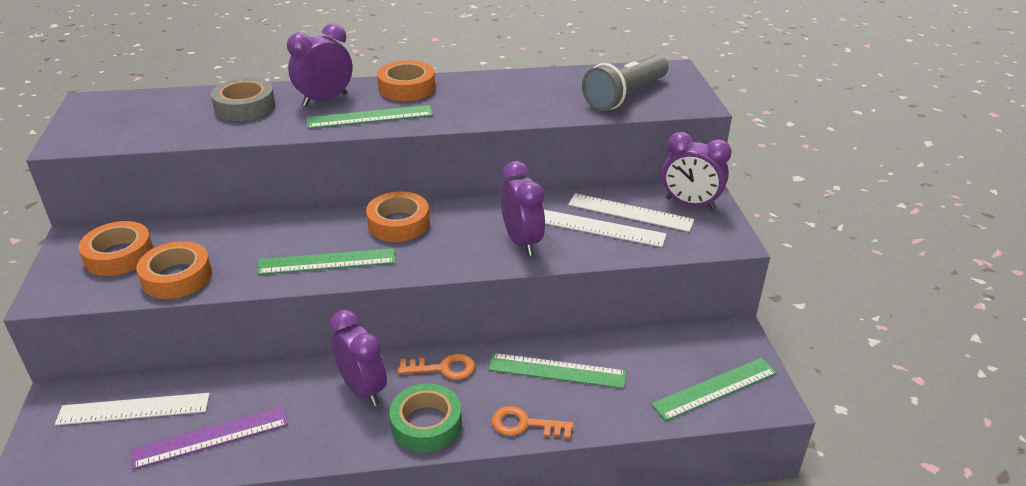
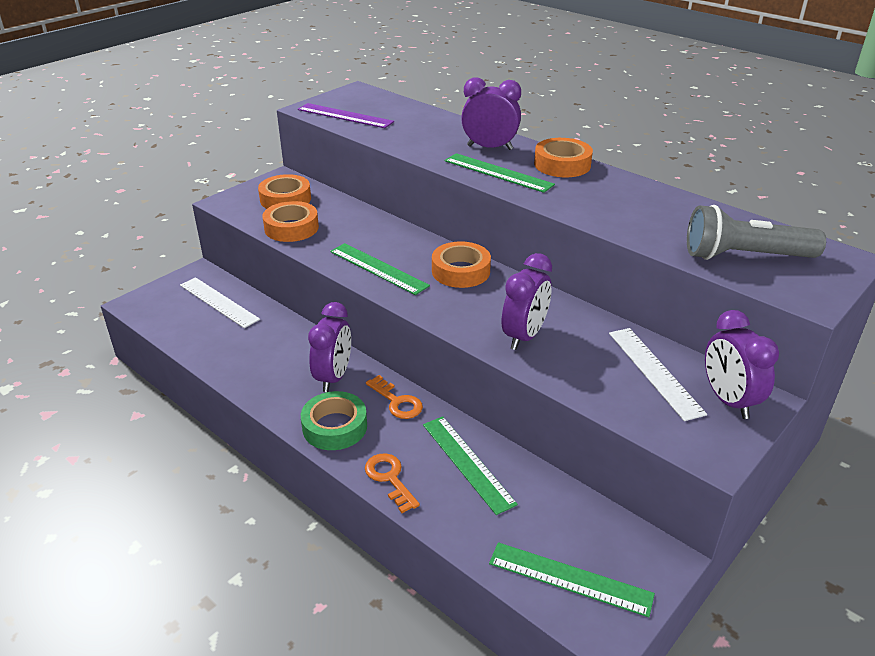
camera: 50 degrees right, 0 degrees up
purple ruler [131,407,288,470] -> purple ruler moved to [298,103,394,128]
grey tape [211,78,275,121] -> none
white ruler [544,210,667,247] -> none

